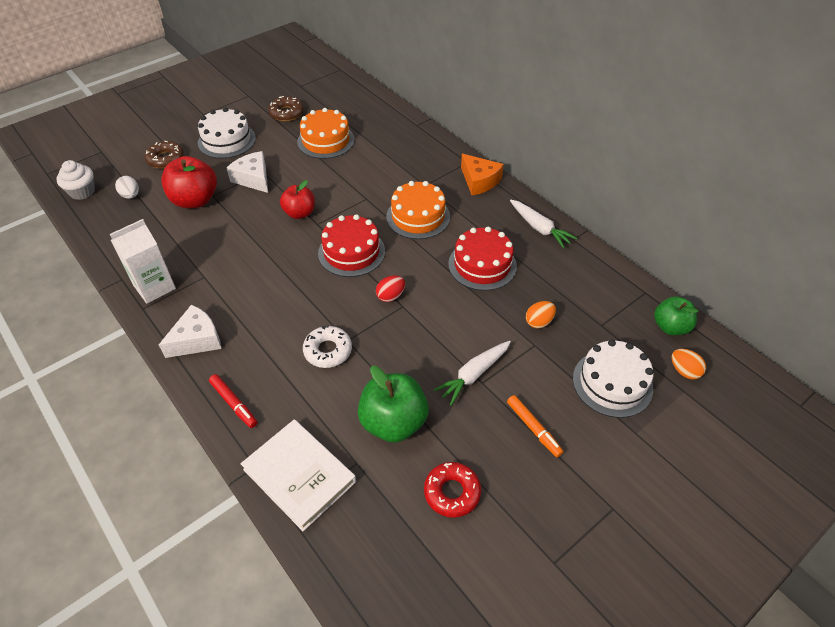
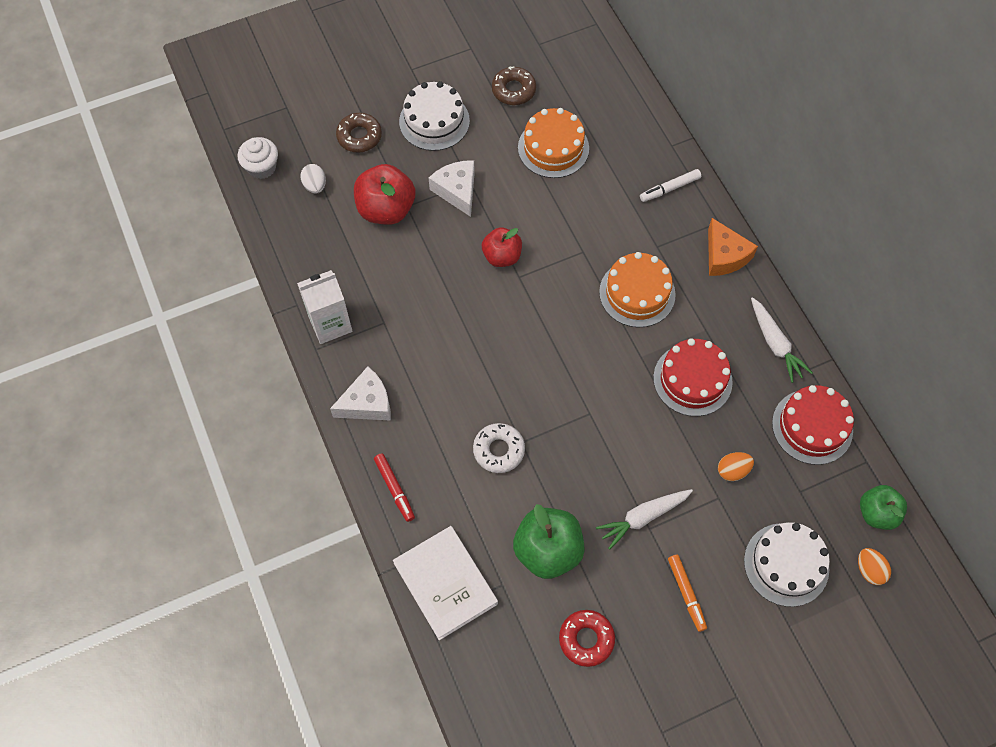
camera: 15 degrees right, 15 degrees up
red cake [318,214,385,277] -> red cake moved to [772,385,854,465]
red egg [376,276,405,302] -> none
none -> white marker [640,169,701,202]

